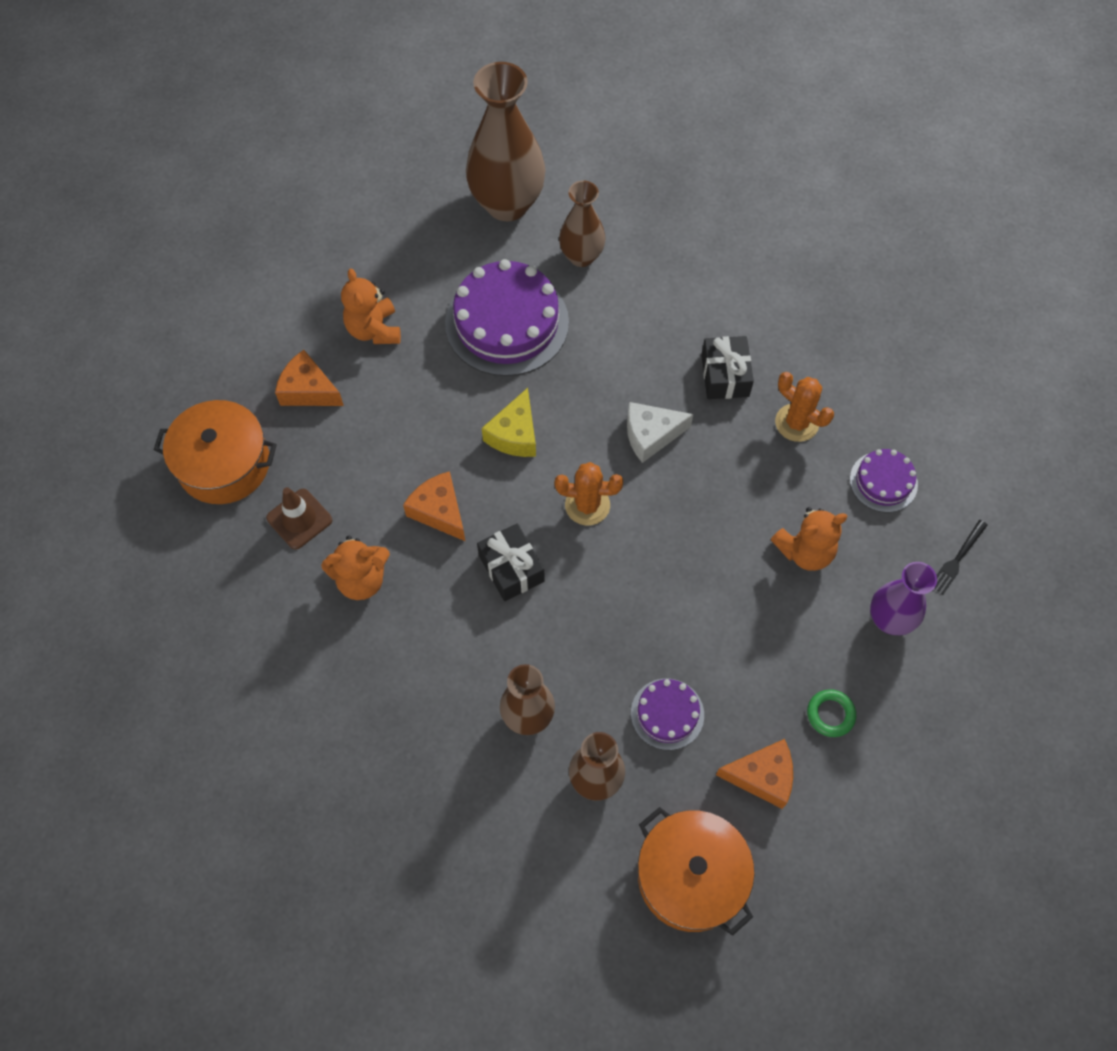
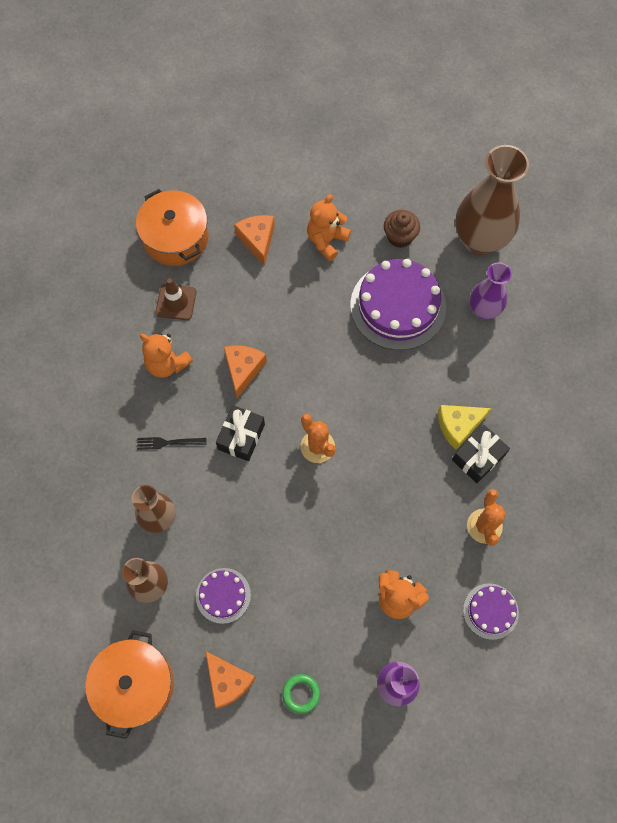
camera: 50 degrees right, 5 degrees up
yellow cheese [482,388,536,457] -> yellow cheese moved to [438,405,491,450]
brown vase [559,180,606,267] -> purple vase [469,262,512,319]
white cheese [627,402,693,463] -> none
black fork [934,520,988,594] -> black fork moved to [137,437,206,450]
none -> brown cupcake [384,210,420,248]

